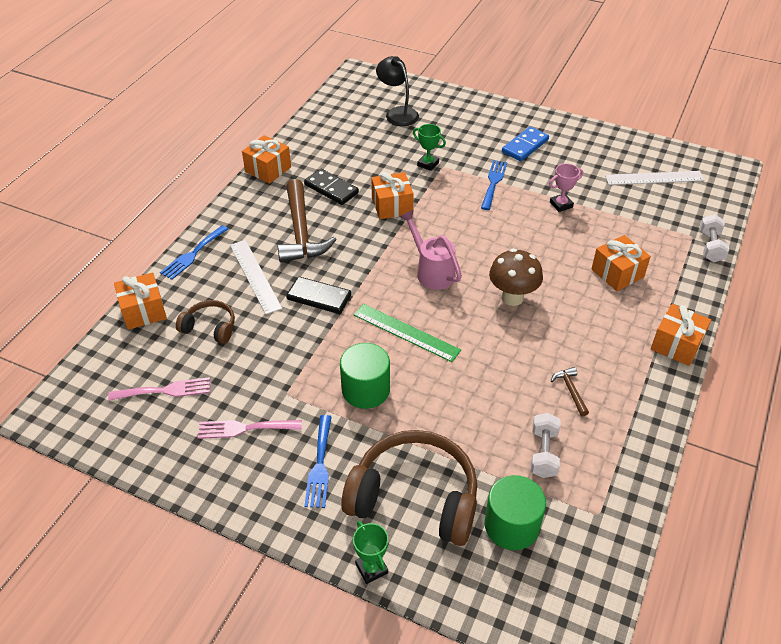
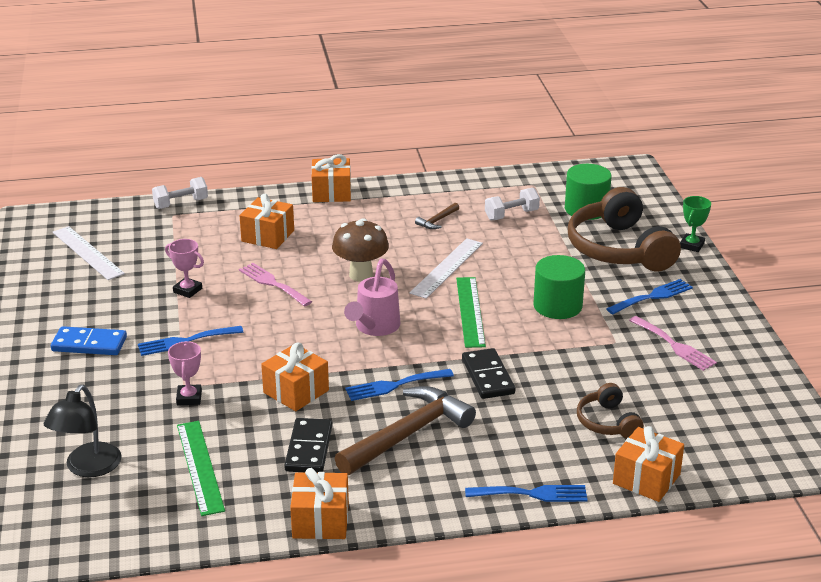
camera: 125 degrees left, 15 degrees down
pink fork [108,377,210,401] -> pink fork moved to [239,263,312,306]
white ruler [230,240,282,314] -> white ruler moved to [410,238,483,299]
green trophy [413,124,446,171] -> pink trophy [168,341,202,406]
none -> green ruler [177,421,225,516]
none -> blue fork [345,369,454,401]

